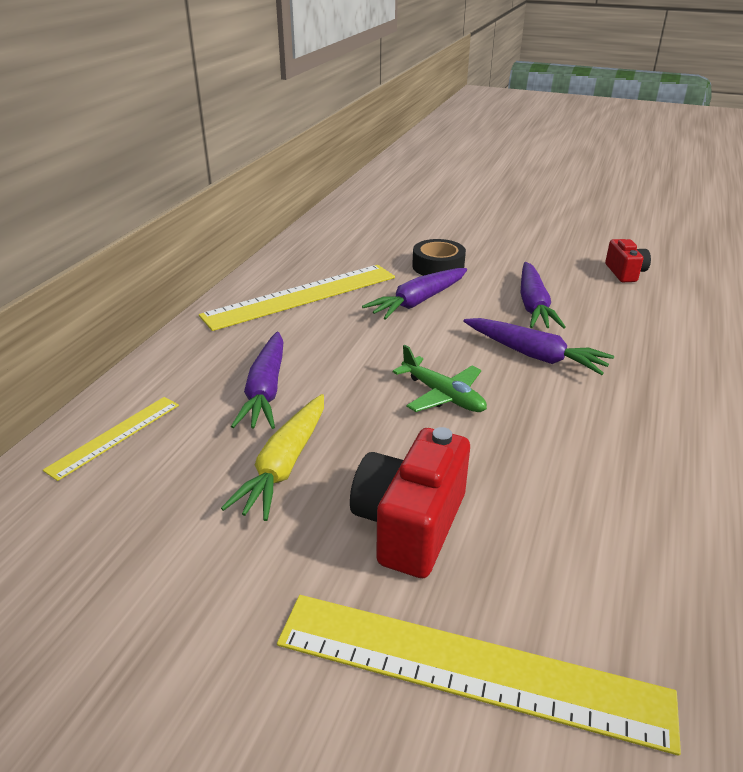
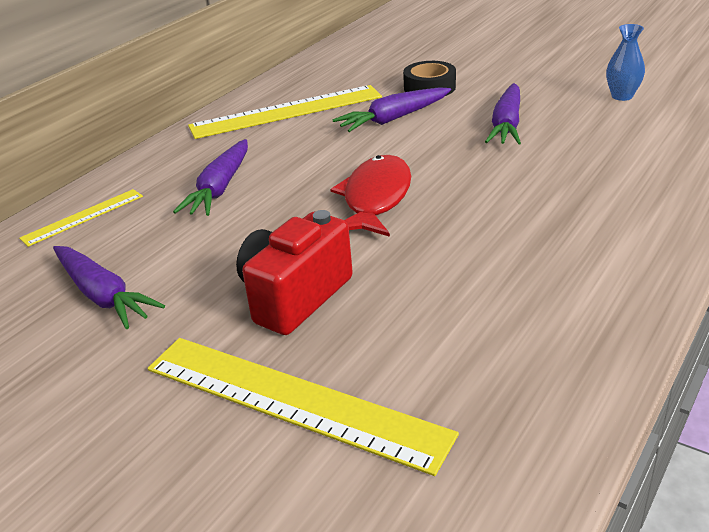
camera: 15 degrees right, 0 degrees up
yellow carrot [221,394,324,521] -> none
green plane [393,345,487,412] -> red fish [330,155,411,237]
purple carrot [463,318,614,375] -> purple carrot moved to [53,246,165,329]
red camera [605,239,651,282] -> blue vase [606,24,645,101]

